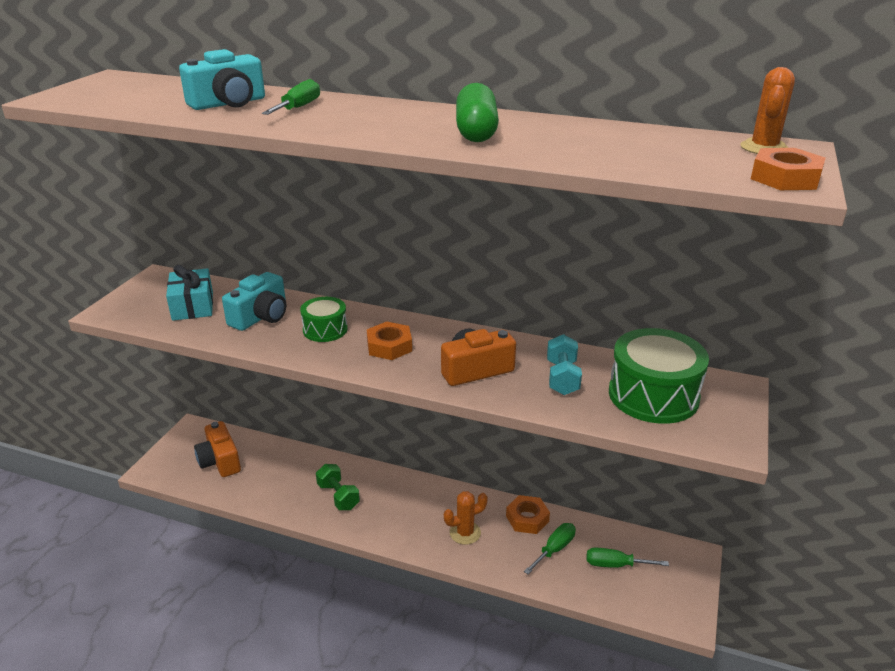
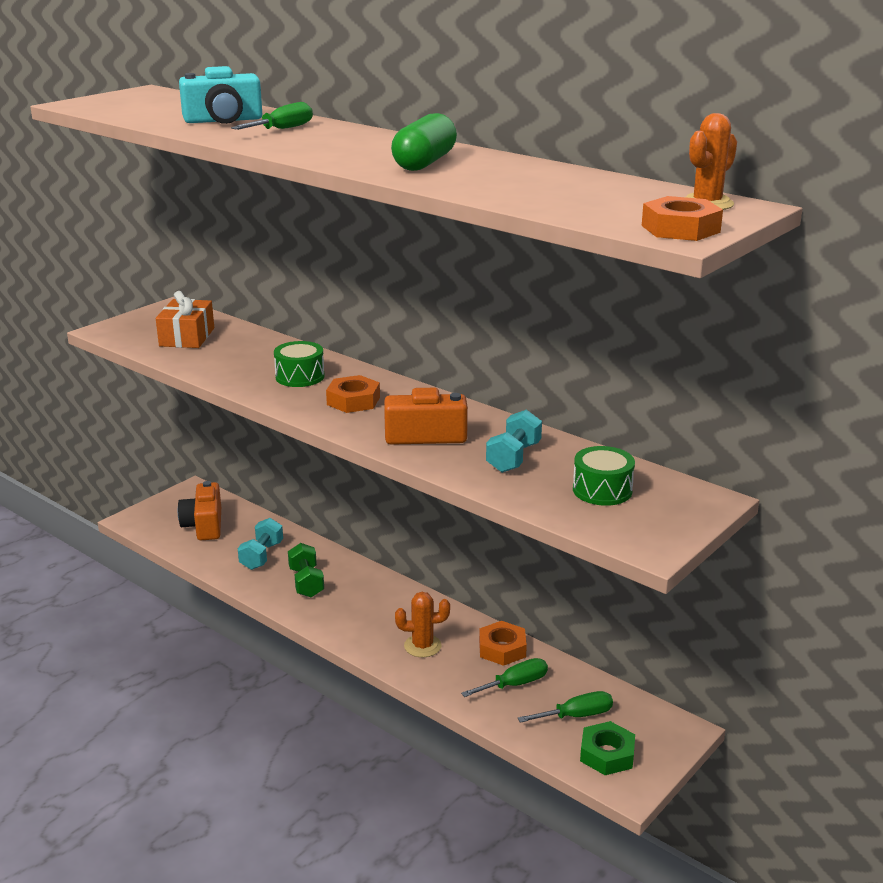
camera: 20 degrees right, 5 degrees down
turquoise gift [166,265,213,321] -> orange gift [156,291,214,348]
turquoise camera [222,272,286,331] -> none
green screwdriver [587,548,669,568] -> green screwdriver turned 135 degrees clockwise [518,691,613,723]
green drum [609,328,709,424] -> green drum [573,446,635,506], size x0.57
none -> turquoise dumbbell [238,518,283,570]
none -> green nut [580,721,635,775]

